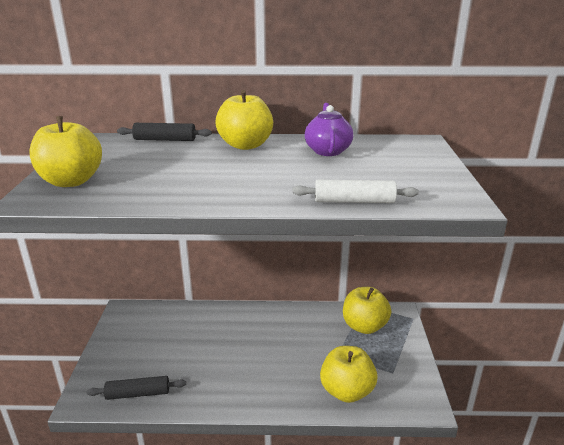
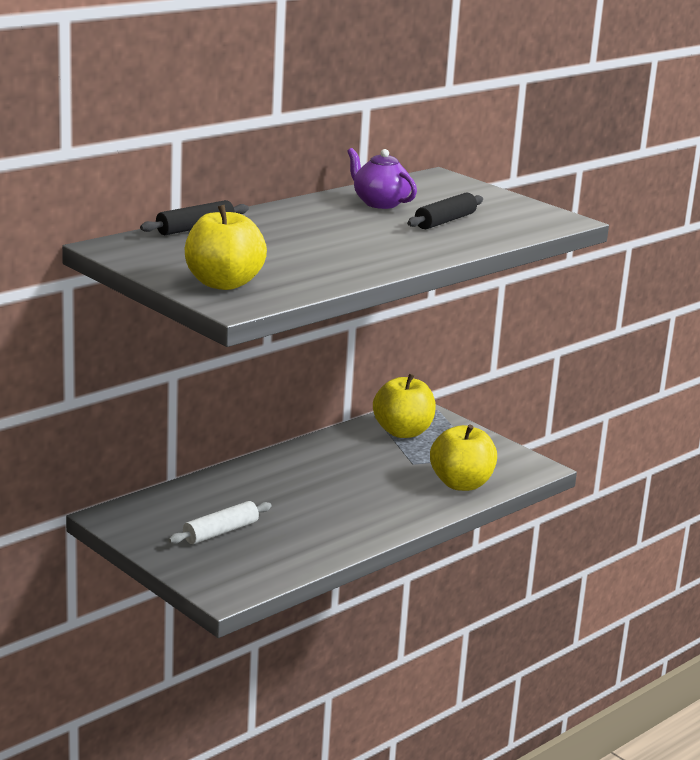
camera: 45 degrees left, 5 degrees down
black rolling pin [87,376,186,400] -> black rolling pin moved to [407,193,483,229]
yellow apple [215,90,273,150] -> none
white rolling pin [293,180,419,203] -> white rolling pin moved to [168,501,272,544]

